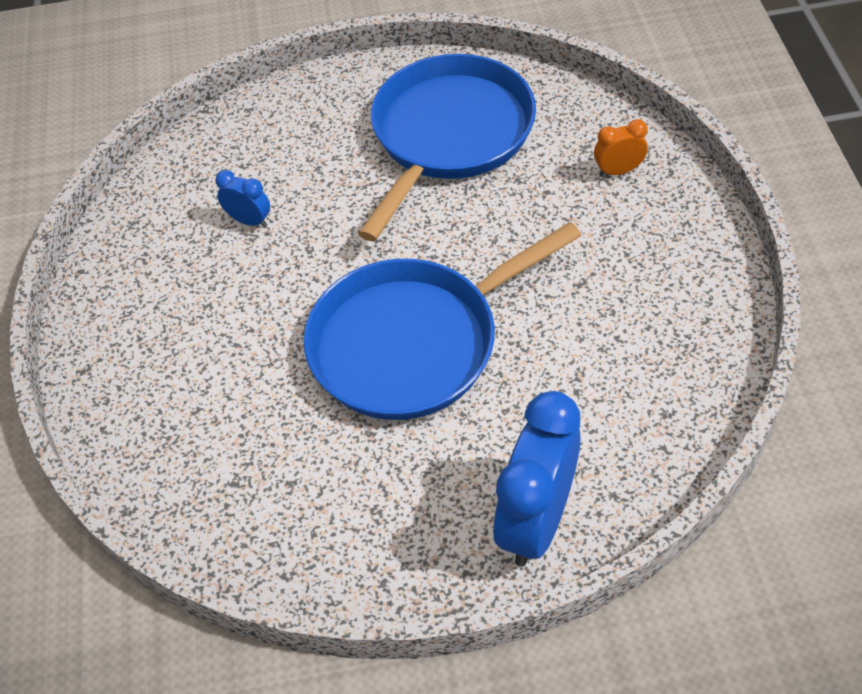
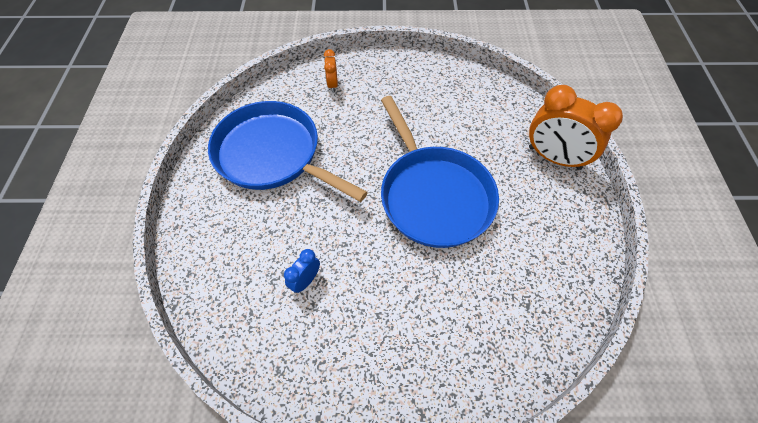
camera: 85 degrees left, 5 degrees up
blue clock [493,391,581,566] -> orange clock [529,85,623,170]

